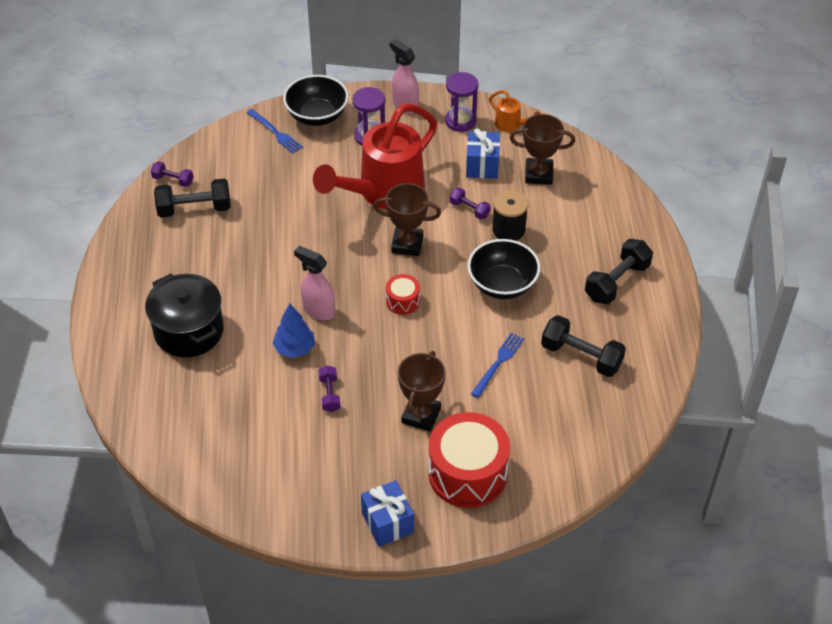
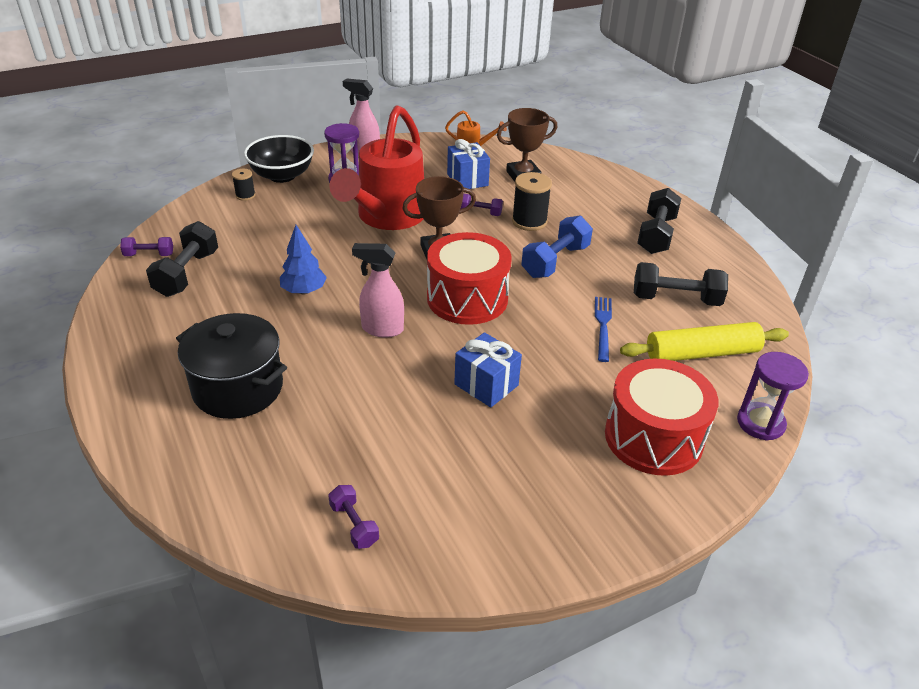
camera: 25 degrees left, 10 degrees down
black dumbbell [154,178,231,218] -> black dumbbell turned 45 degrees counterclockwise [146,221,218,297]
blue fork [246,109,303,154] -> black spool [232,169,255,201]
blue tree [273,304,315,358] -> blue tree moved to [280,225,327,294]
purple dumbbell [318,366,341,412] -> purple dumbbell moved to [328,485,379,549]
blue gift [361,480,414,547] -> blue gift moved to [454,332,522,407]
red drum [386,274,420,315] -> red drum [427,232,512,325], size x2.10
brown trophy [398,351,445,432] -> none
purple hourglass [445,72,478,132] -> purple hourglass moved to [737,352,809,441]
black bowl [468,239,540,299] -> blue dumbbell [521,215,593,278]
none -> yellow rolling pin [620,322,789,361]

